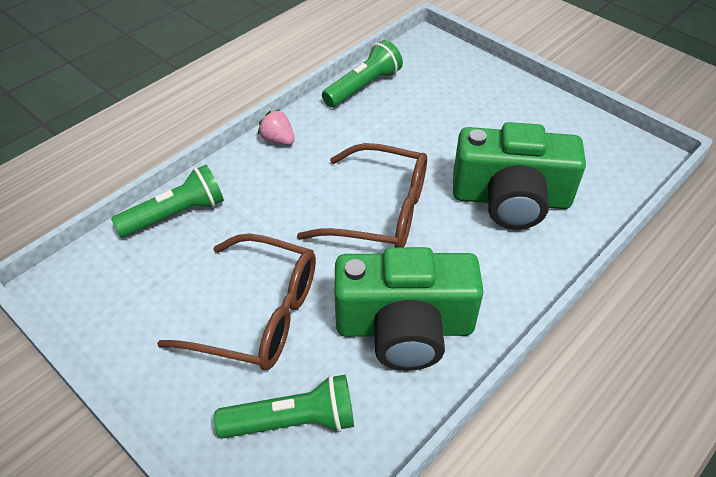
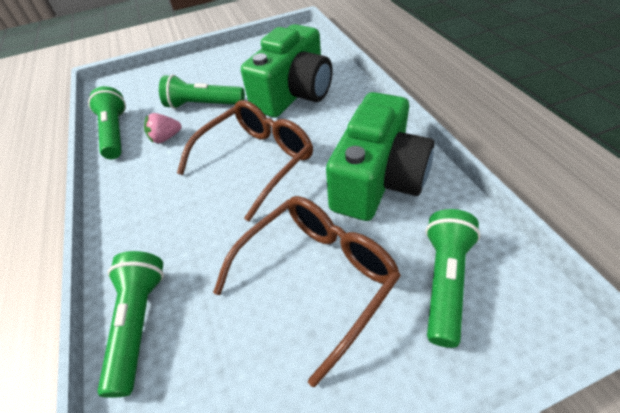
camera: 60 degrees left, 0 degrees up
pink strawberry [258,109,295,145] -> pink strawberry moved to [144,113,181,143]
none -> green flashlight [159,75,245,109]

